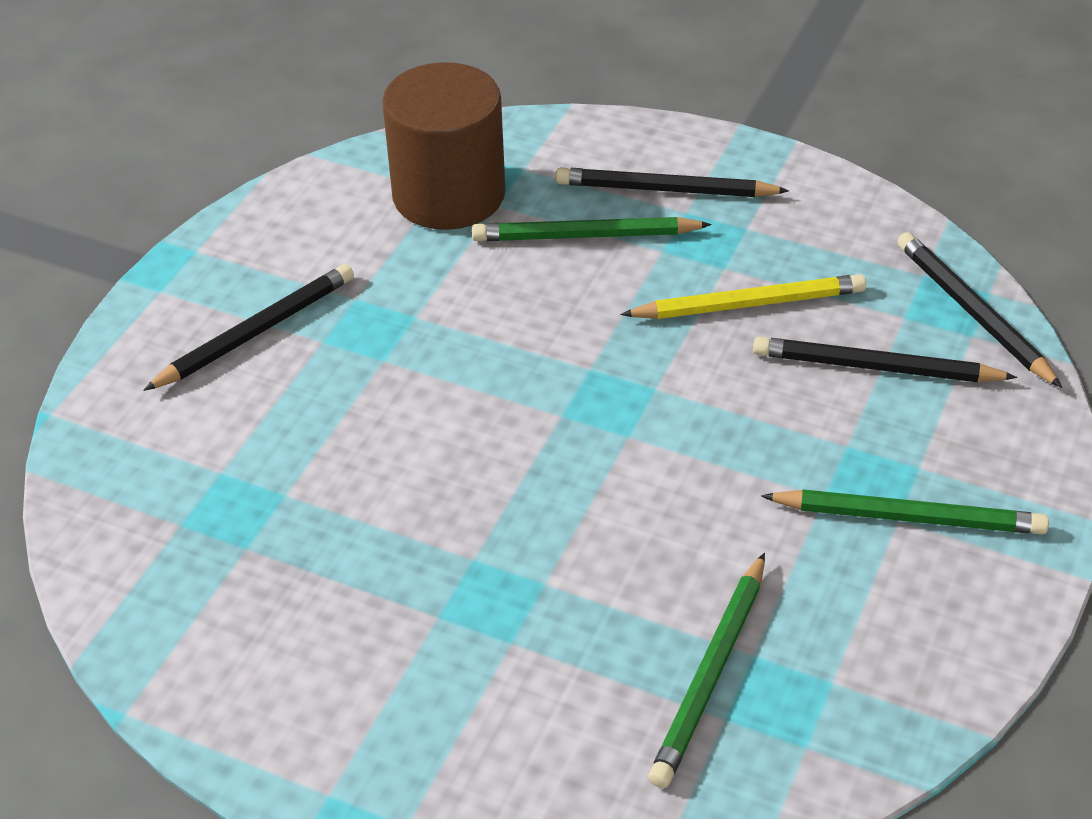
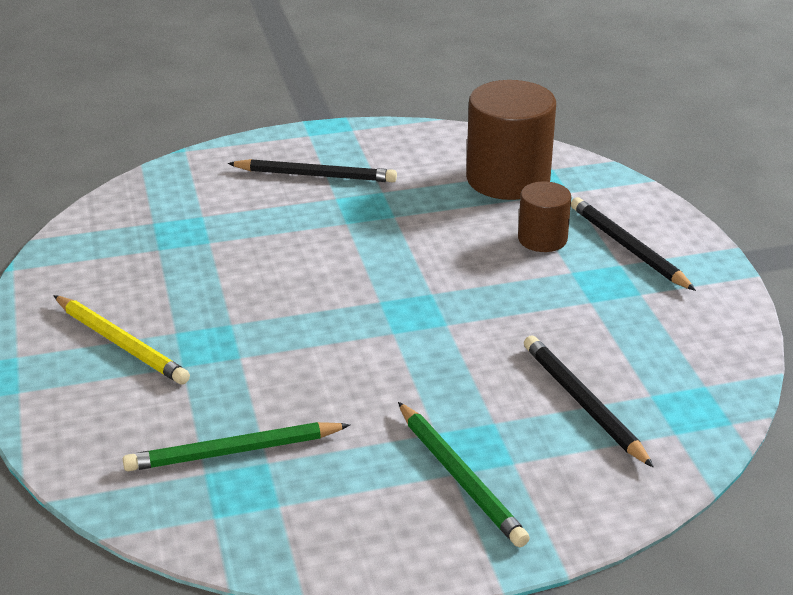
camera: 50 degrees right, 10 degrees down
green pencil [472,217,712,241] -> brown cylinder [518,181,571,252]
yellow pencil [620,274,866,319] -> yellow pencil moved to [53,295,190,385]
black pencil [897,232,1062,388] -> none

